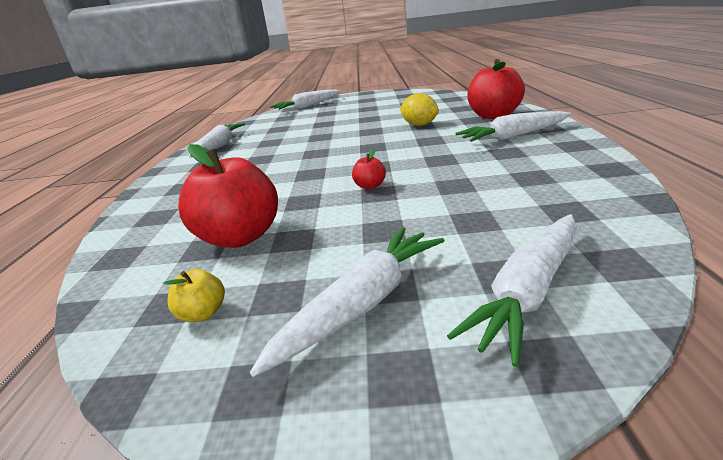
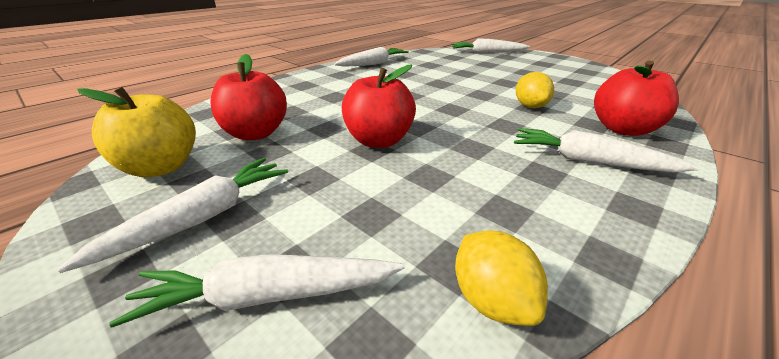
camera: 40 degrees right, 5 degrees up
yellow apple [163,269,225,322] -> yellow apple [77,87,196,177], size x2.27
white carrot [250,227,445,377] -> white carrot turned 45 degrees counterclockwise [57,158,288,273]
red apple [352,149,386,189] -> red apple [342,64,416,148], size x2.27
none -> yellow lemon [455,230,548,326]

